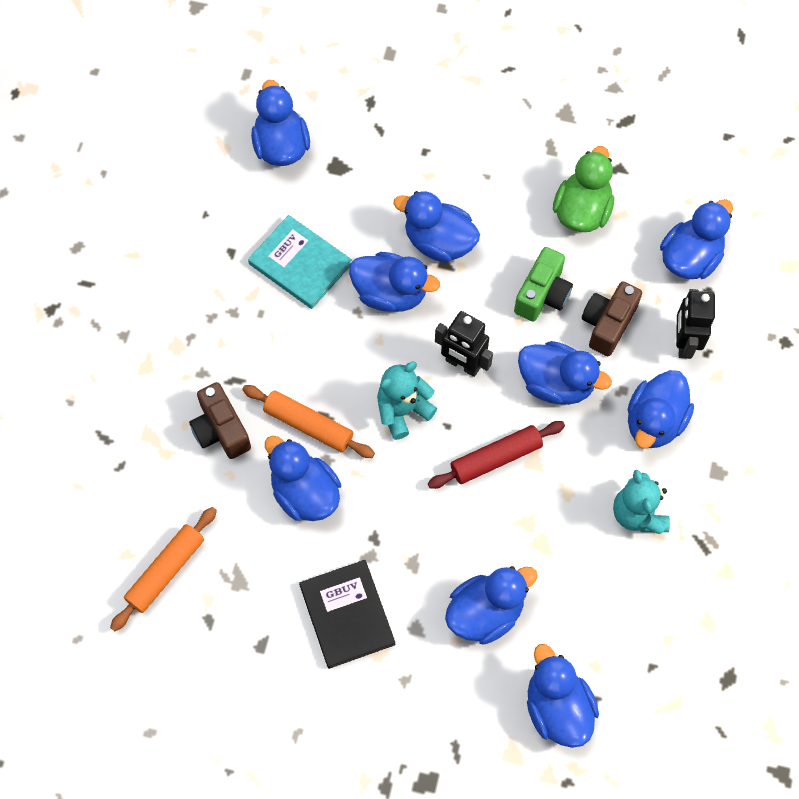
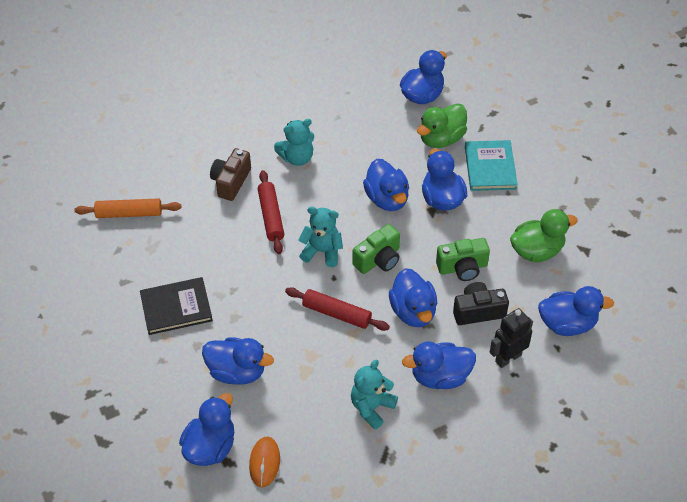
camera: 50 degrees right, 15 degrees down
orange rolling pin [242,385,375,458] -> red rolling pin [258,170,284,254]
turquoise book [248,215,352,309] -> turquoise book moved to [465,140,518,191]
blue duck [265,436,341,521] -> none
black book [299,560,395,669] -> black book turned 45 degrees clockwise [140,277,213,335]
black robot [435,311,493,377] -> green camera [353,224,400,274]
brown camera [582,282,642,356] -> black camera [453,282,509,325]
none -> orange mouse [249,436,280,487]
none -> turquoise teddy bear [274,119,314,166]
none -> green duck [417,103,467,148]

